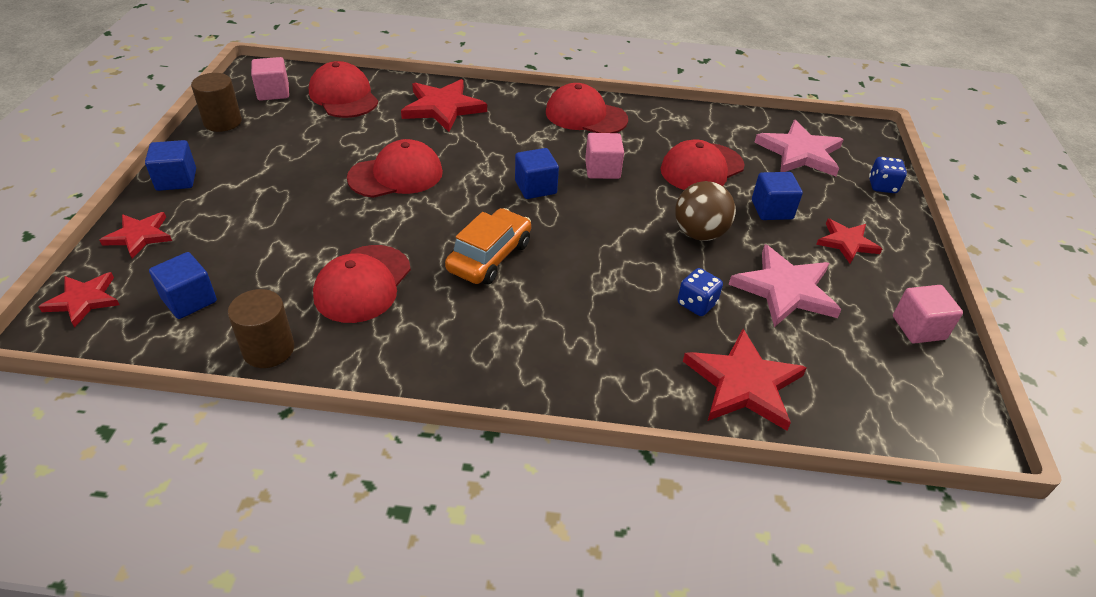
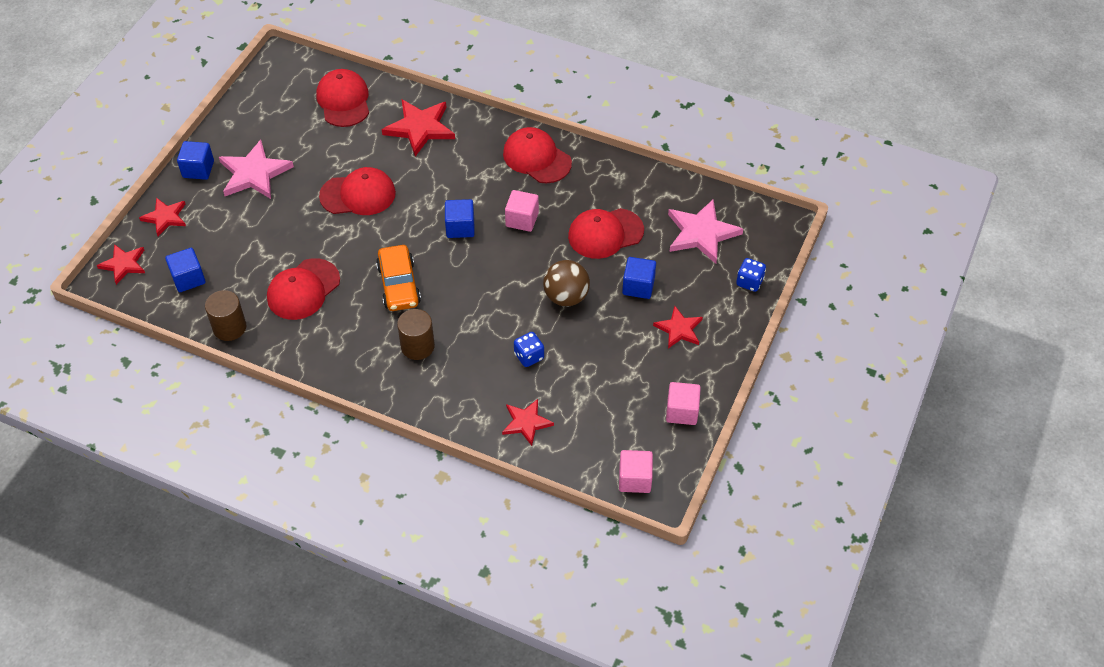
camera: 20 degrees right, 10 degrees up
brown cylinder [191,73,242,132] -> brown cylinder moved to [397,309,435,360]
pink cube [251,57,289,101] -> pink cube moved to [619,450,653,493]
orange car [445,208,531,285] -> orange car turned 120 degrees clockwise [376,245,421,311]
red star [683,329,807,431] -> red star [502,399,554,446], size x0.62
pink star [729,244,841,327] -> pink star moved to [219,140,294,199]

